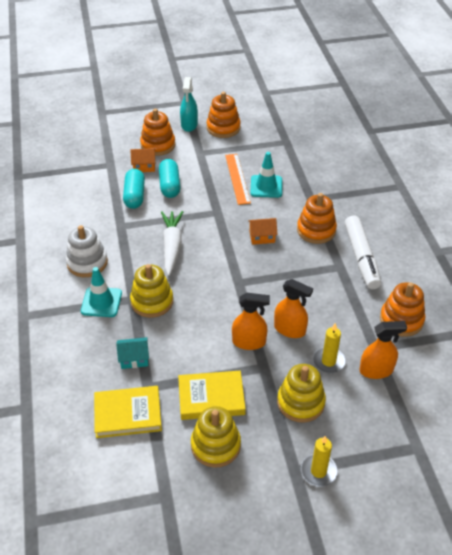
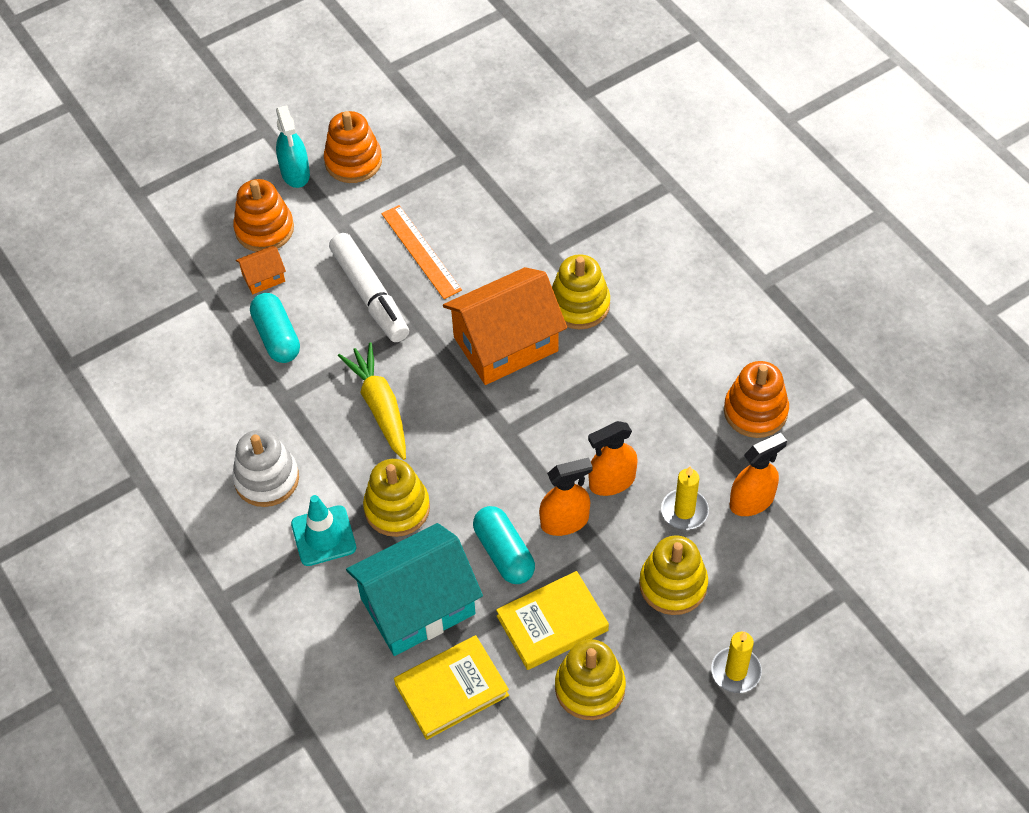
camera: 20 degrees left, 10 degrees up
turquoise house [116,337,149,369] -> turquoise house [346,523,483,656], size x2.29
turquoise capsule [159,159,180,198] -> turquoise capsule moved to [473,506,535,584]
white carrot [161,211,183,276] -> yellow carrot [338,342,406,460]
orange house [248,218,278,245] -> orange house [443,267,567,385], size x2.29
turquoise traffic cone [250,152,282,198] -> none
orange spray bottle [274,279,313,338] -> orange spray bottle turned 150 degrees clockwise [588,421,637,496]
orange stacking toy [297,193,337,244] -> yellow stacking toy [552,254,610,329]
white marker [344,215,381,289] -> white marker moved to [329,233,409,342]

